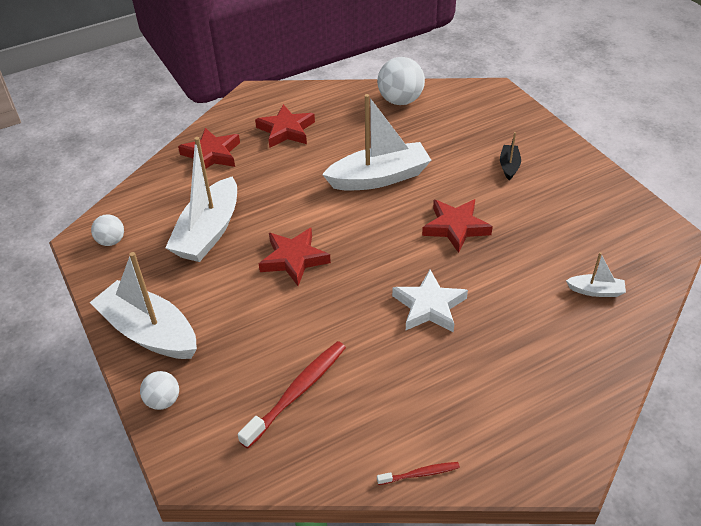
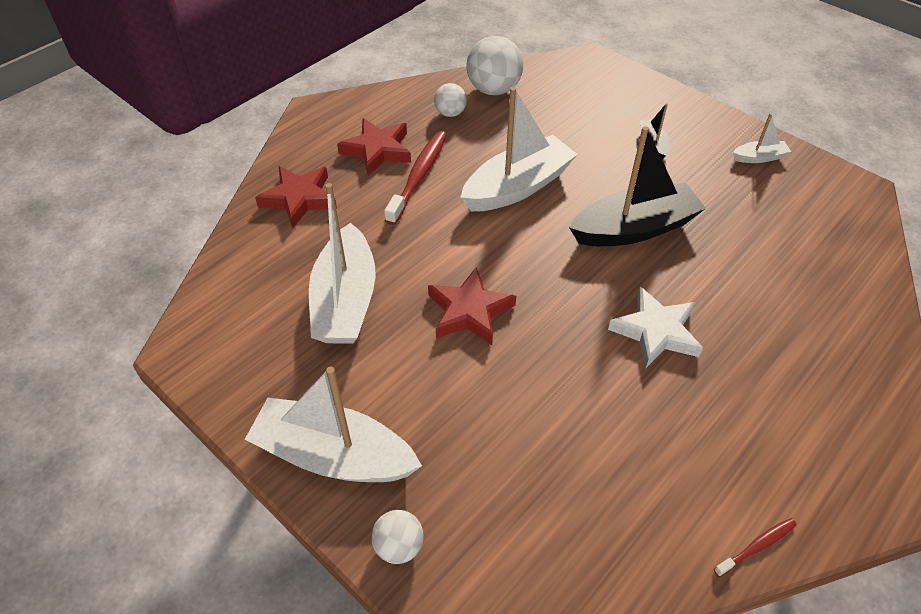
camera: 20 degrees left, 5 degrees up
white ball [91,214,124,246] -> white ball moved to [434,83,467,117]
red toothbrush [238,341,346,449] -> red toothbrush moved to [384,131,447,225]
red star [422,199,493,253] -> black boat [569,126,706,246]
white boat [566,252,626,297] -> white boat moved to [733,113,791,163]

